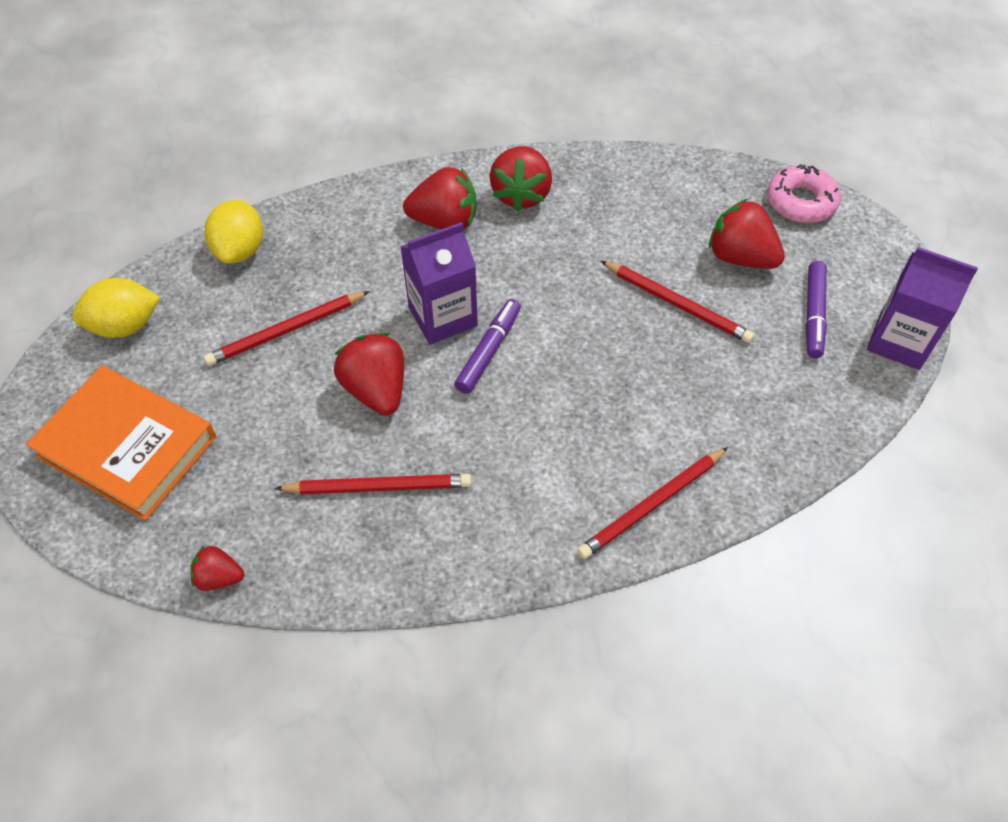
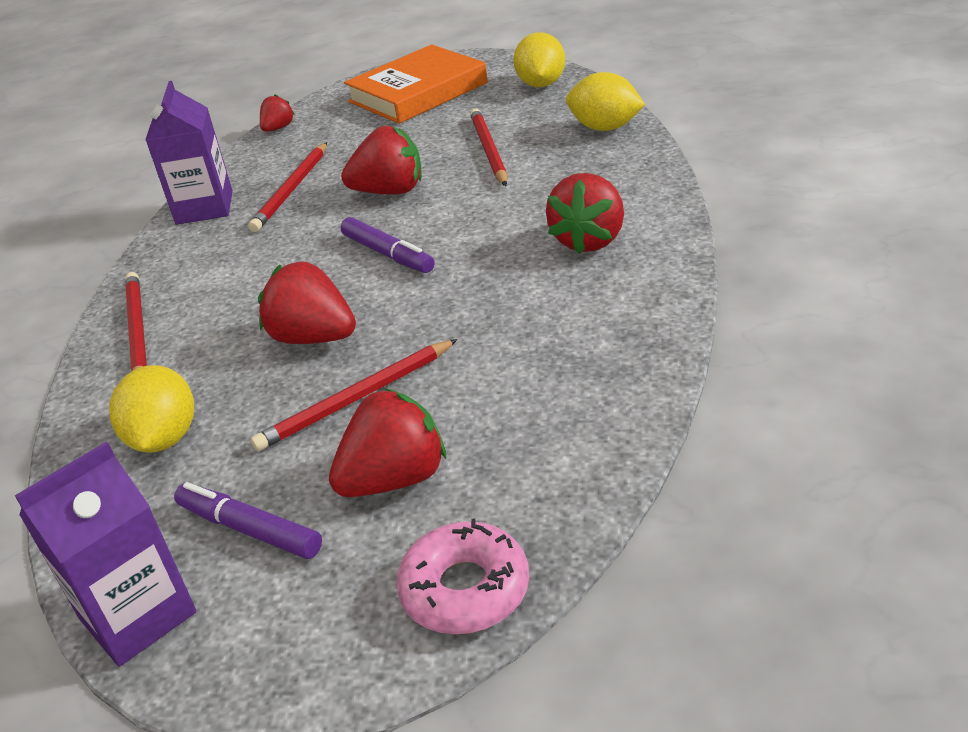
camera: 115 degrees right, 20 degrees down
purple carton [400,222,478,345] -> purple carton moved to [145,81,233,225]
red strawberry [489,146,552,211] -> red strawberry moved to [258,261,356,344]
none -> yellow lemon [109,365,194,453]

